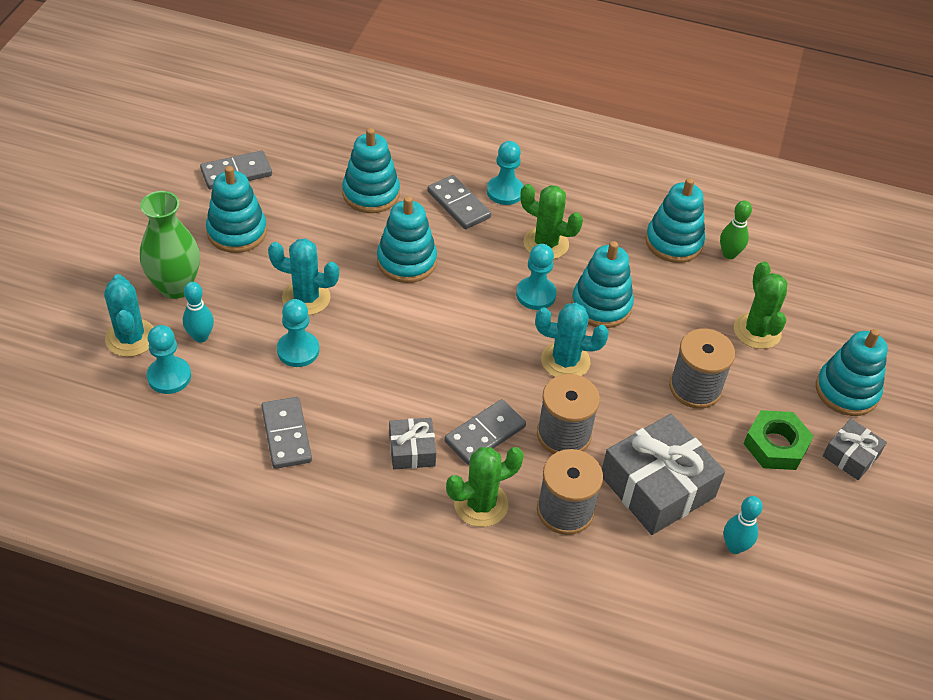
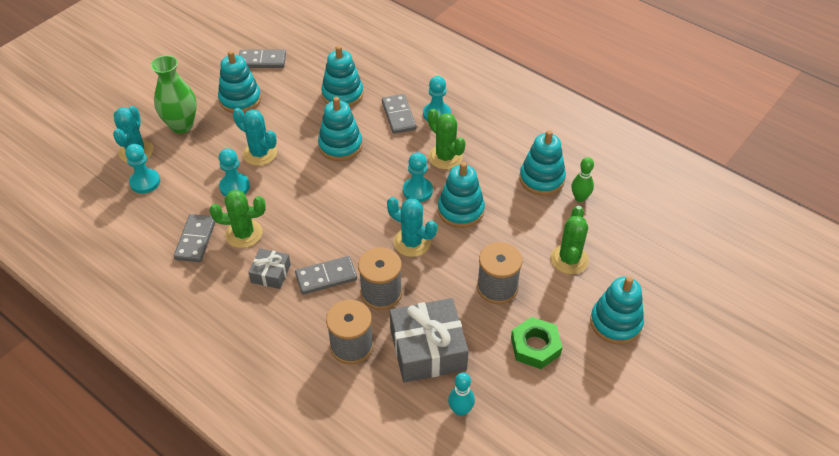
camera: 25 degrees right, 0 degrees up
turquoise bowling pin [183,282,214,343] -> none
green cactus [446,447,524,527] -> green cactus moved to [210,190,266,248]
grey gift [823,419,887,480] -> none

